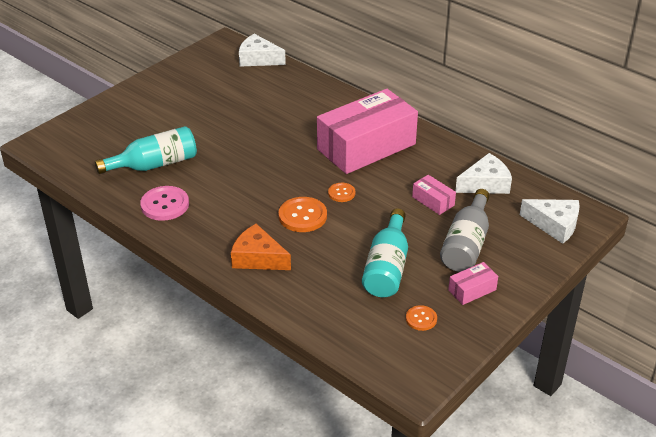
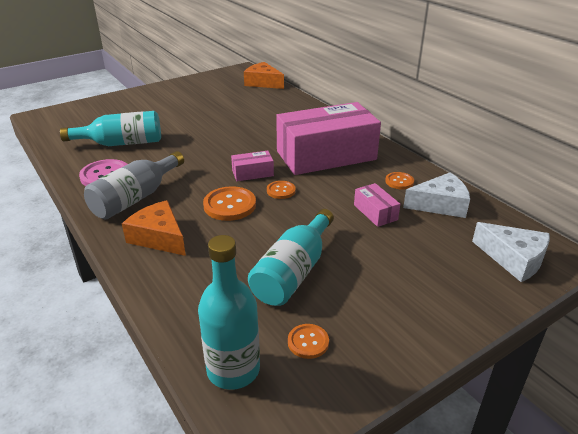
camera: 15 degrees right, 5 degrees down
white cheese [239,34,286,67] -> orange cheese [244,62,284,89]
grey bottle [440,189,490,272] -> grey bottle moved to [84,151,184,219]
pink box [448,262,498,305] -> pink box moved to [231,151,274,181]
none -> turquoise bottle [198,235,260,390]
none -> orange button [385,172,414,189]

